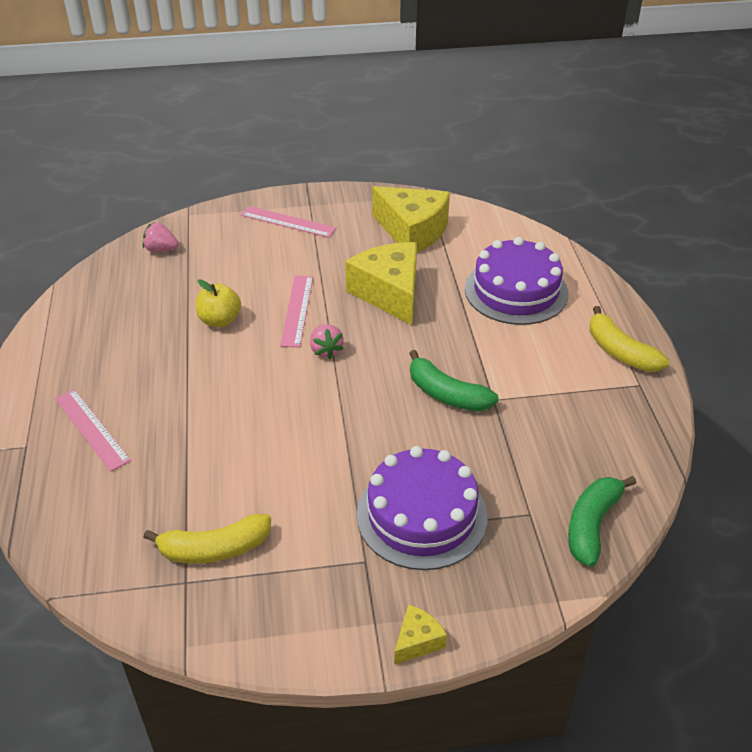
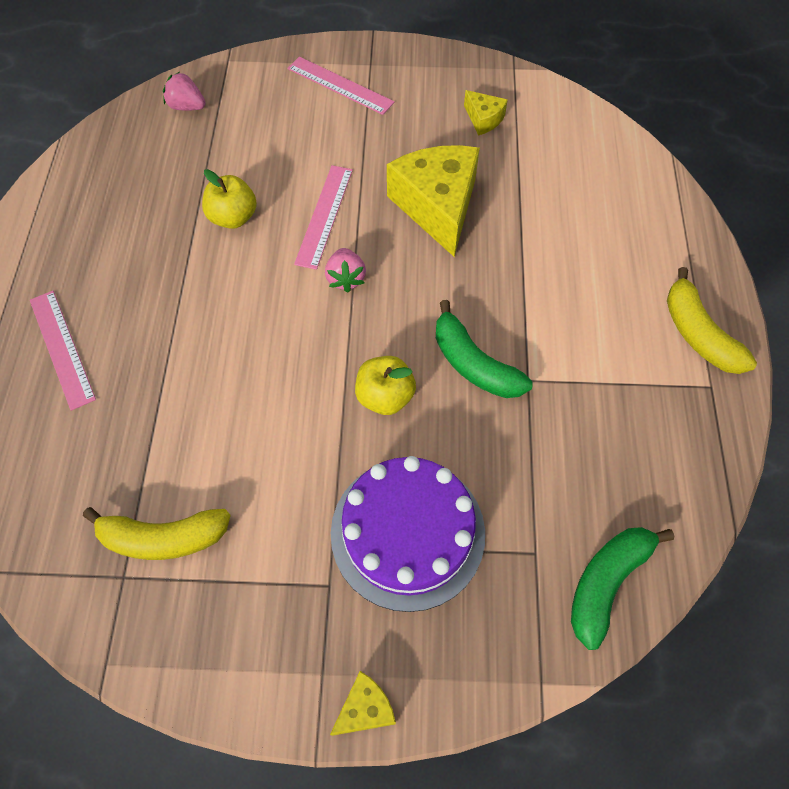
camera: 10 degrees right, 20 degrees up
yellow cheese [372,186,450,253] -> yellow cheese [464,90,508,136], size x0.46
purple cake [465,237,568,325] -> none
none -> yellow apple [355,356,416,415]

